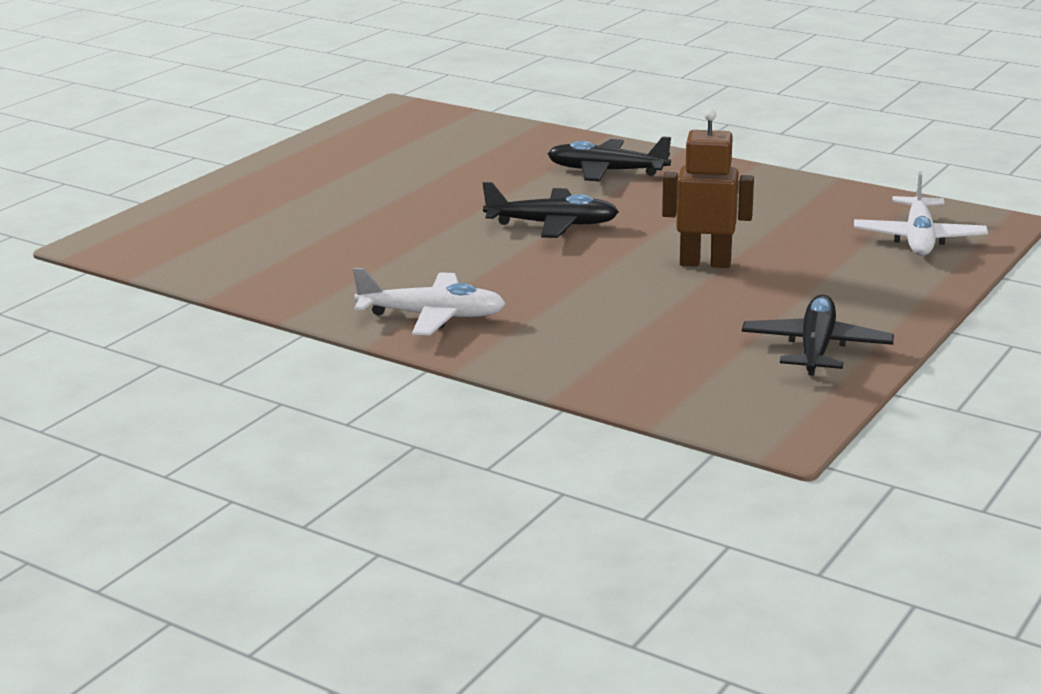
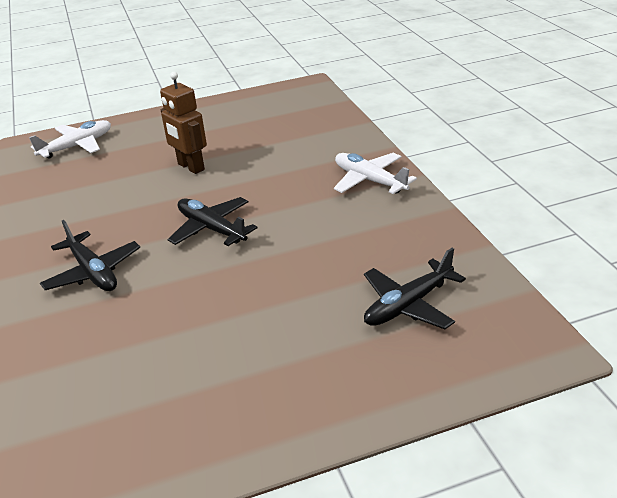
camera: 140 degrees left, 10 degrees up
black plane [742,295,894,376] -> black plane moved to [364,248,466,329]

